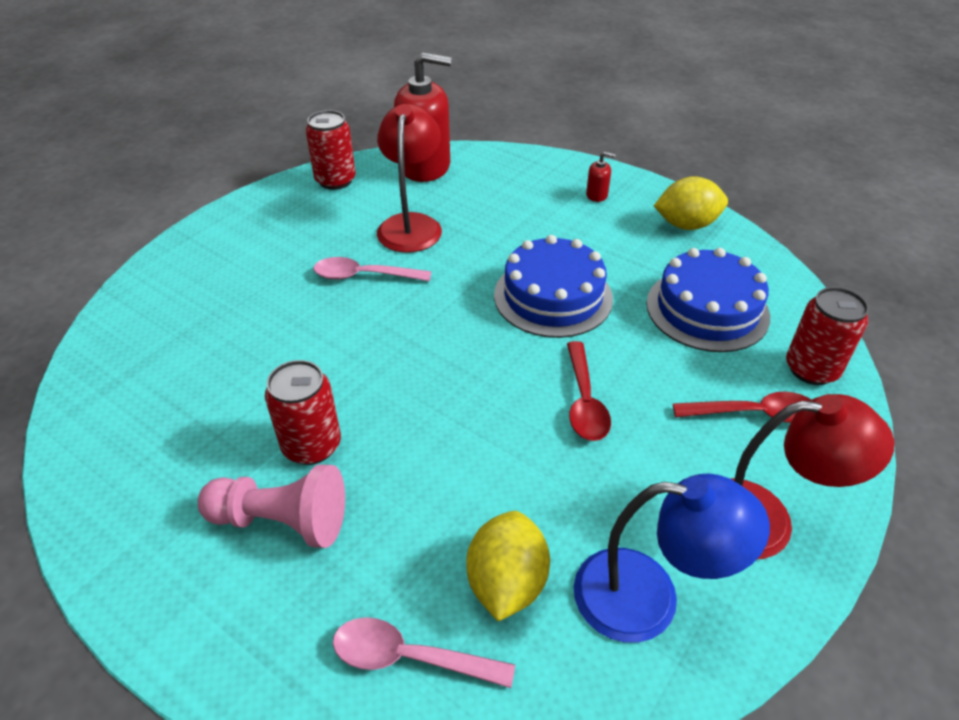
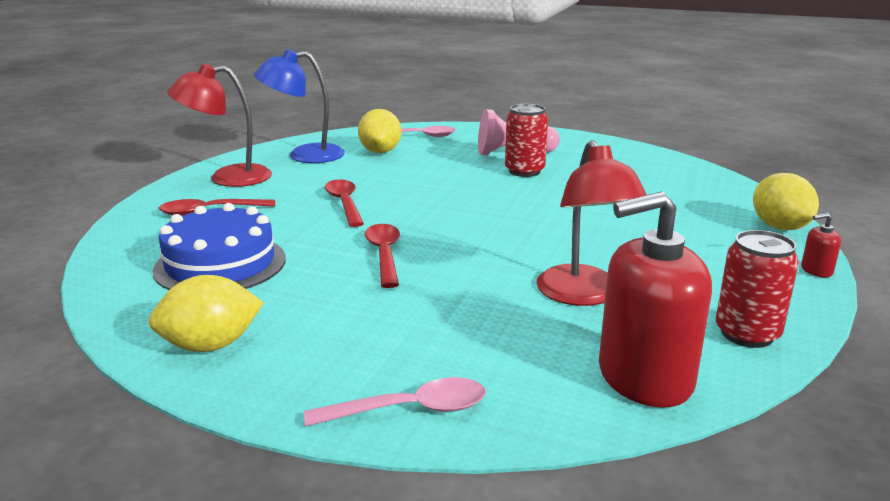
camera: 165 degrees right, 20 degrees down
pink spoon [314,257,431,281] -> pink spoon moved to [304,377,486,426]
blue cake [494,235,613,338] -> red spoon [365,224,400,288]
red soap dispenser [586,152,616,202] -> red soap dispenser moved to [801,213,841,278]
red can [786,287,869,385] -> none
none -> yellow lemon [753,173,819,230]

